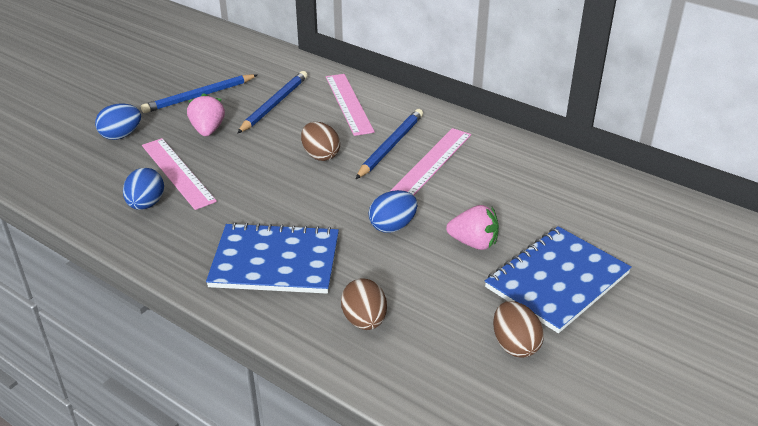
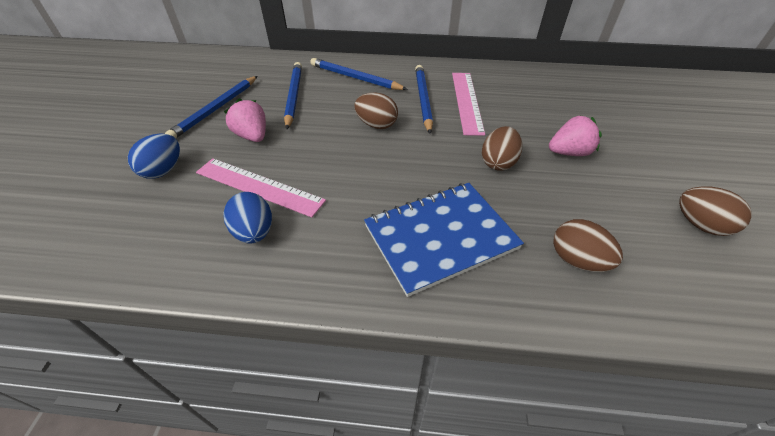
camera: 30 degrees left, 10 degrees up
pink ruler [326,74,375,136] -> blue pencil [310,58,408,90]
blue egg [369,190,417,233] -> brown egg [482,126,522,171]
blue notebook [485,226,632,333] -> none

